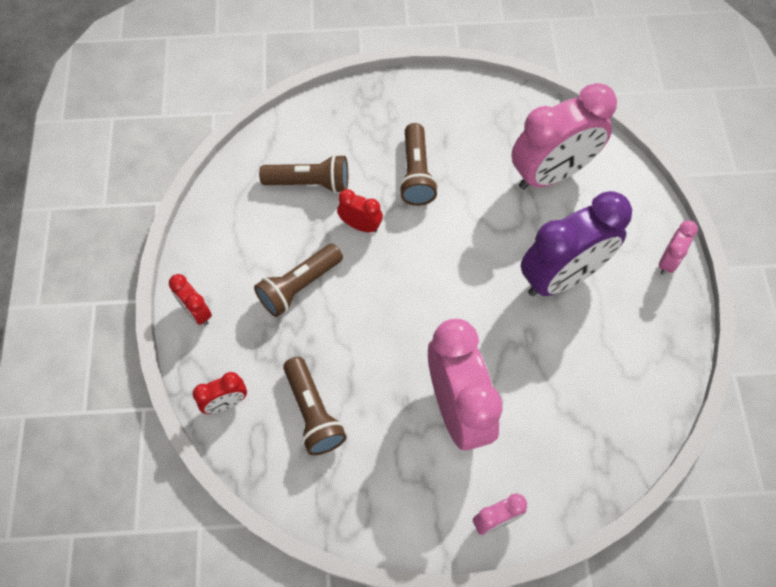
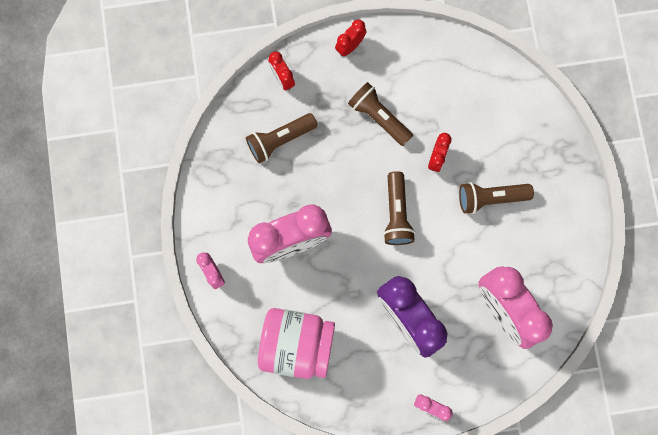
camera: 85 degrees right, 15 degrees up
brown flashlight [259,154,348,194] -> brown flashlight moved to [383,171,415,245]
none -> pink jar [258,308,335,379]

